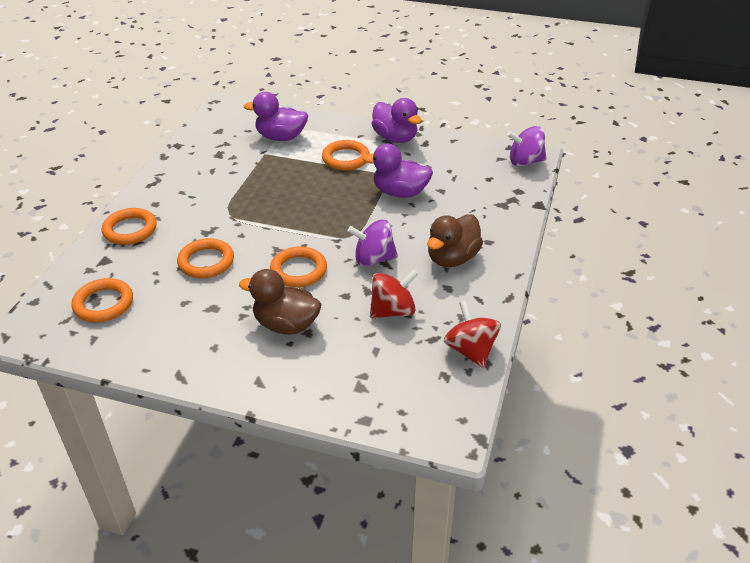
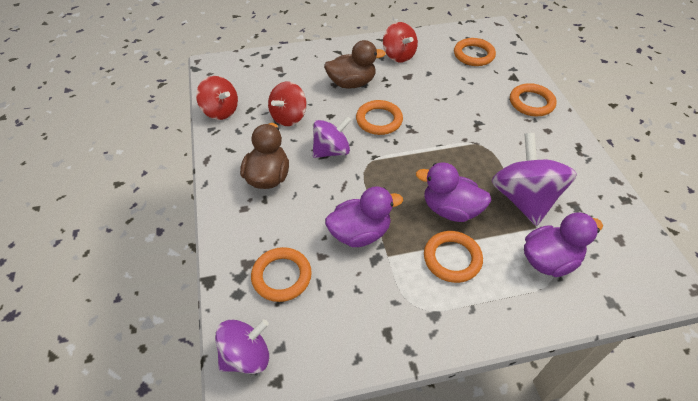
camera: 150 degrees right, 10 degrees up
orange ring [177,238,234,278] -> orange ring moved to [251,247,312,302]
purple duck [371,98,421,143] -> purple duck moved to [416,162,492,222]
none -> red spinning top [383,22,418,63]
none -> purple spinning top [492,133,577,226]

